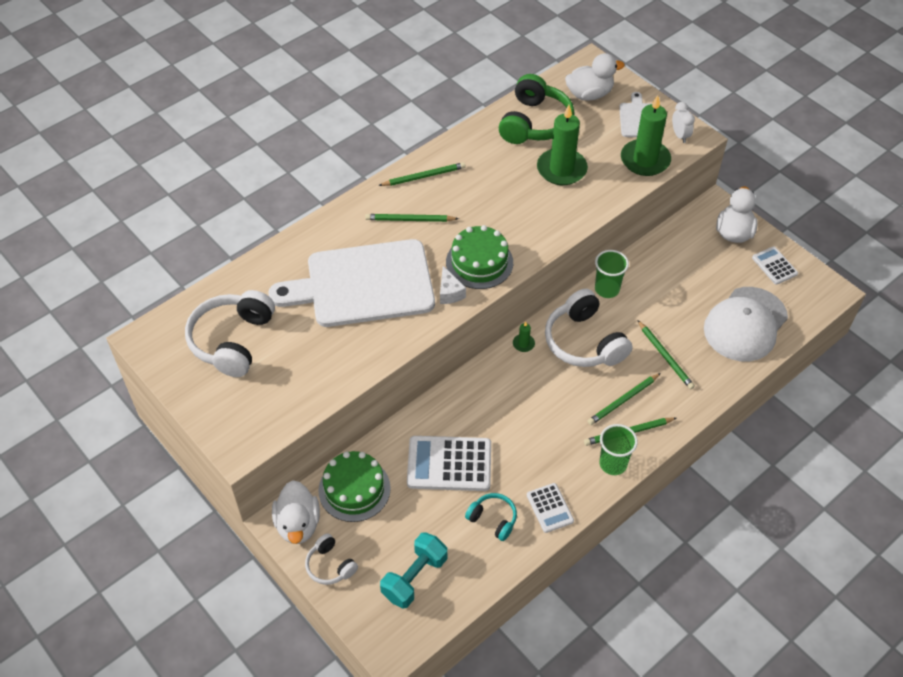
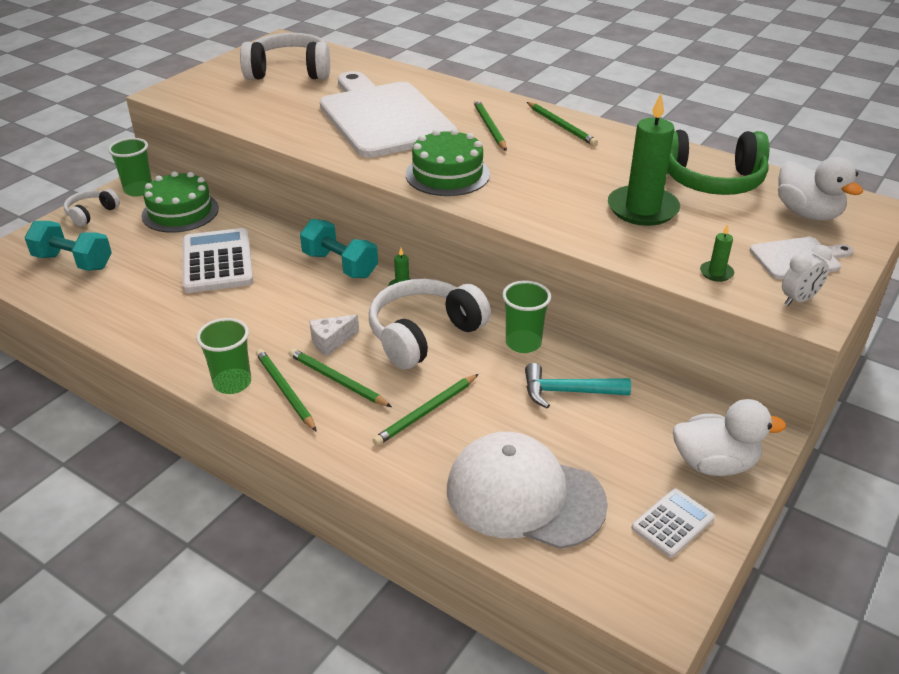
camera: 75 degrees right, 15 degrees down
white duck [272,480,320,544] -> green cup [108,138,152,197]
white cheese [440,266,466,304] -> white cheese moved to [309,315,359,356]
turquoise headphones [465,493,517,541] -> none
white calculator [527,483,574,533] -> none
green candle [621,95,671,176] -> green candle [700,224,734,282], size x0.42
none -> turquoise dumbbell [300,219,378,278]
none -> turquoise hammer [525,363,631,408]

